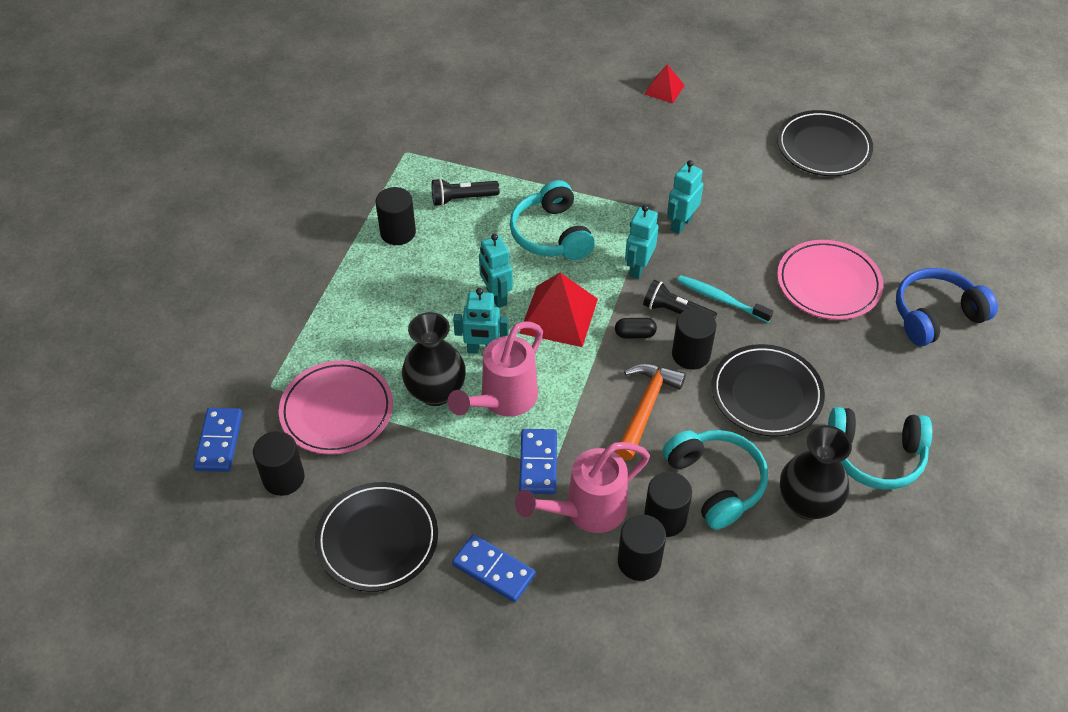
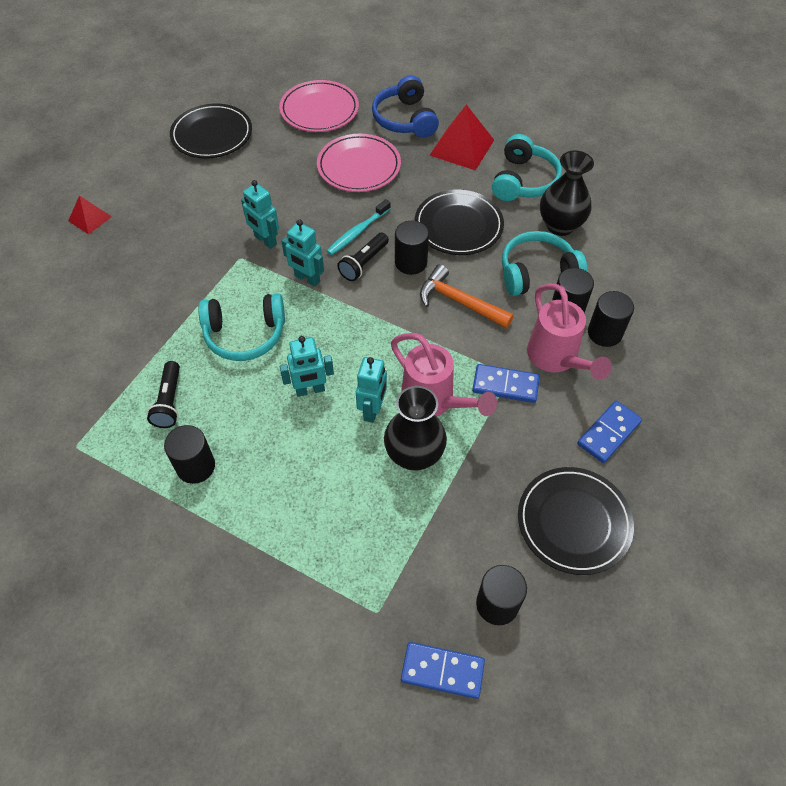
camera: 80 degrees left, 5 degrees up
pink plate [279,360,393,455] -> pink plate moved to [279,80,359,132]
red pyramid [519,273,598,347] -> red pyramid moved to [430,104,494,170]
black capsule [615,318,657,339] -> none

